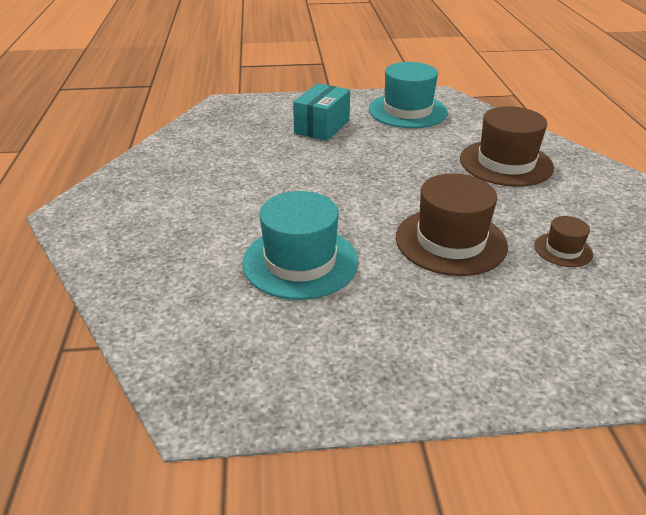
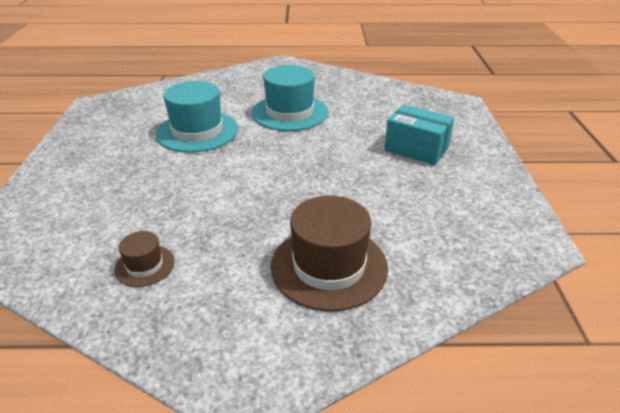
camera: 95 degrees right, 0 degrees up
turquoise hat [369,62,448,128] -> turquoise hat moved to [252,65,328,131]
brown hat [396,173,508,276] -> none

